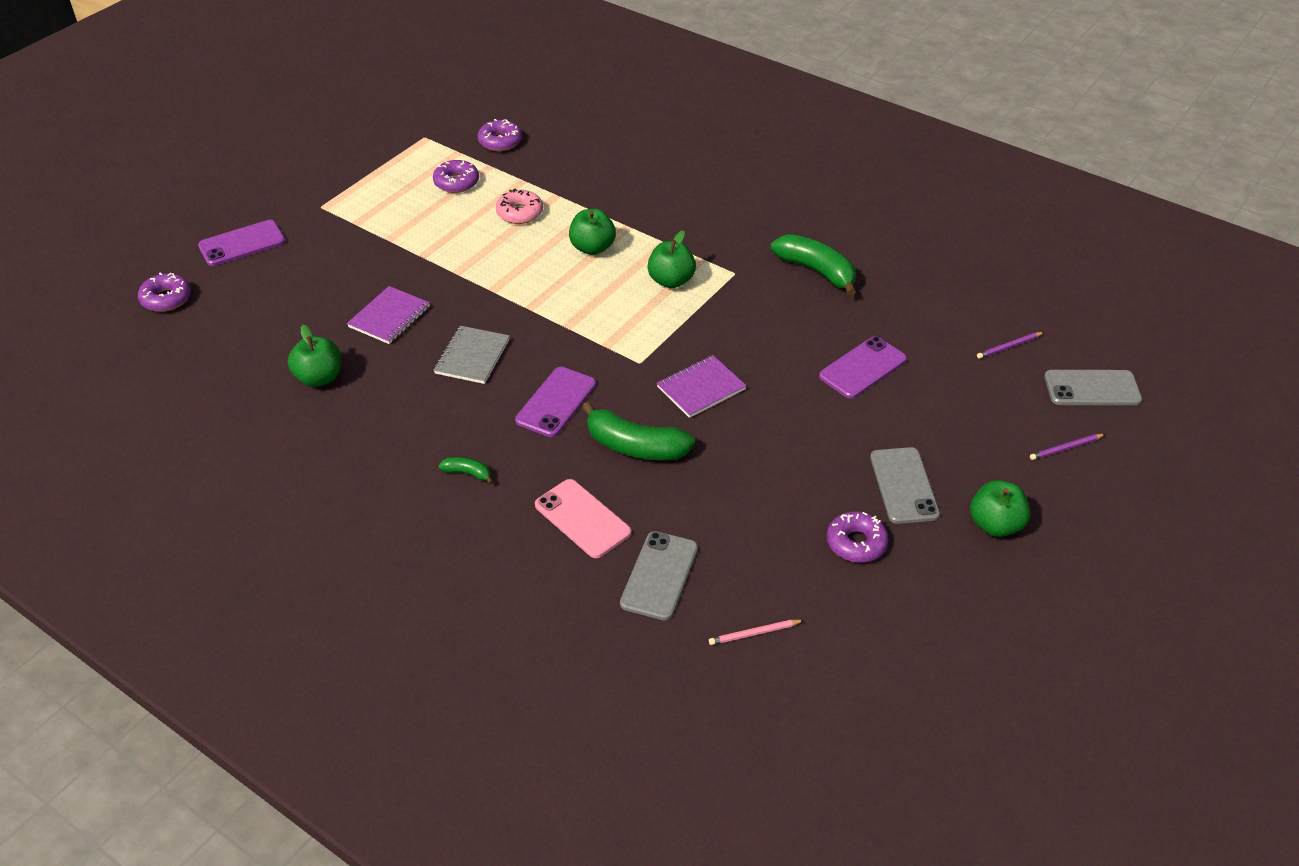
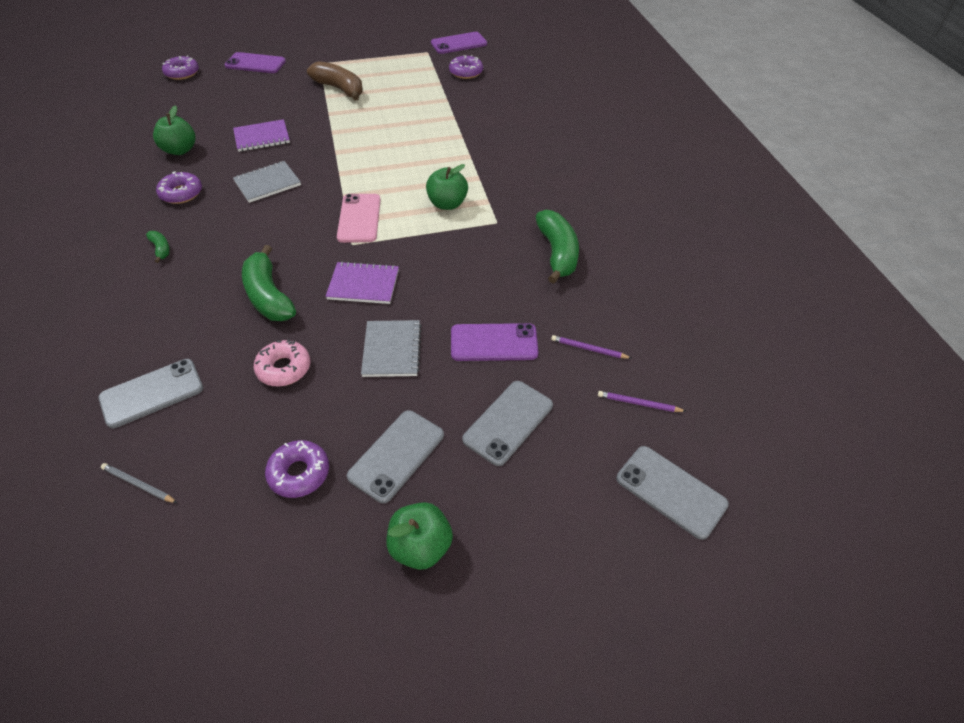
camera: 40 degrees right, 5 degrees up
purple donut [433,160,479,193] -> purple donut moved to [156,171,202,204]
pink donut [496,188,543,224] -> pink donut moved to [254,339,310,386]
purple phone [515,367,596,437] -> purple phone moved to [431,32,487,54]
pink phone [535,479,631,558] -> pink phone moved to [337,194,381,243]
green apple [569,209,616,255] -> none
pink pencil [709,620,804,645] -> grey pencil [101,463,177,503]
purple pencil [1030,434,1105,460] -> purple pencil moved to [551,335,632,359]
none -> brown banana [307,61,363,100]
none -> grey notebook [361,320,422,377]
none -> grey phone [462,381,553,466]

